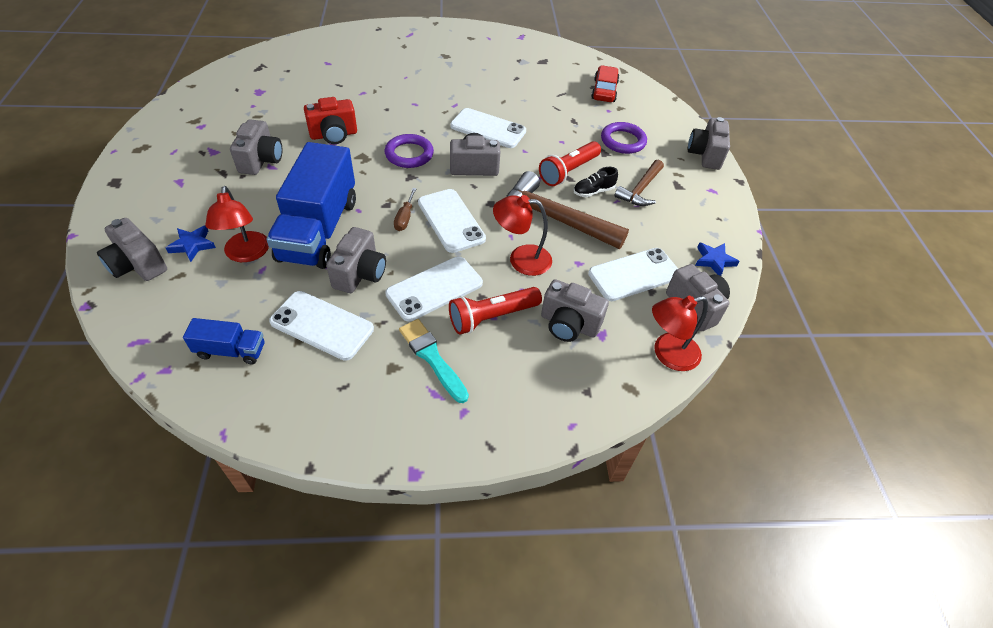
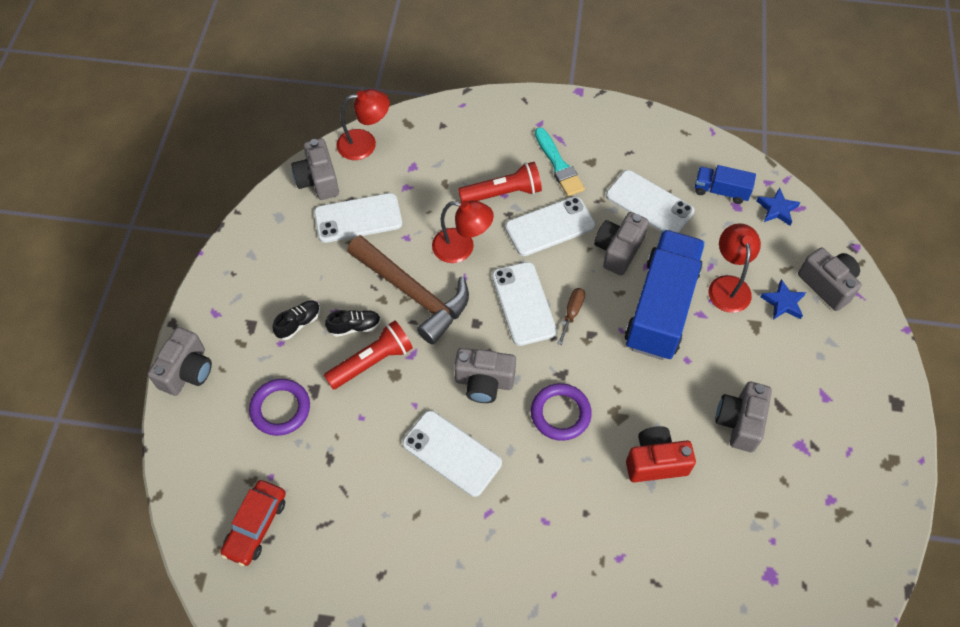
camera: 165 degrees left, 10 degrees up
grey camera [541,279,609,342] -> none
brown hammer [615,160,664,206] -> black shoe [273,300,320,340]
blue star [695,242,740,276] -> blue star moved to [756,187,801,225]

